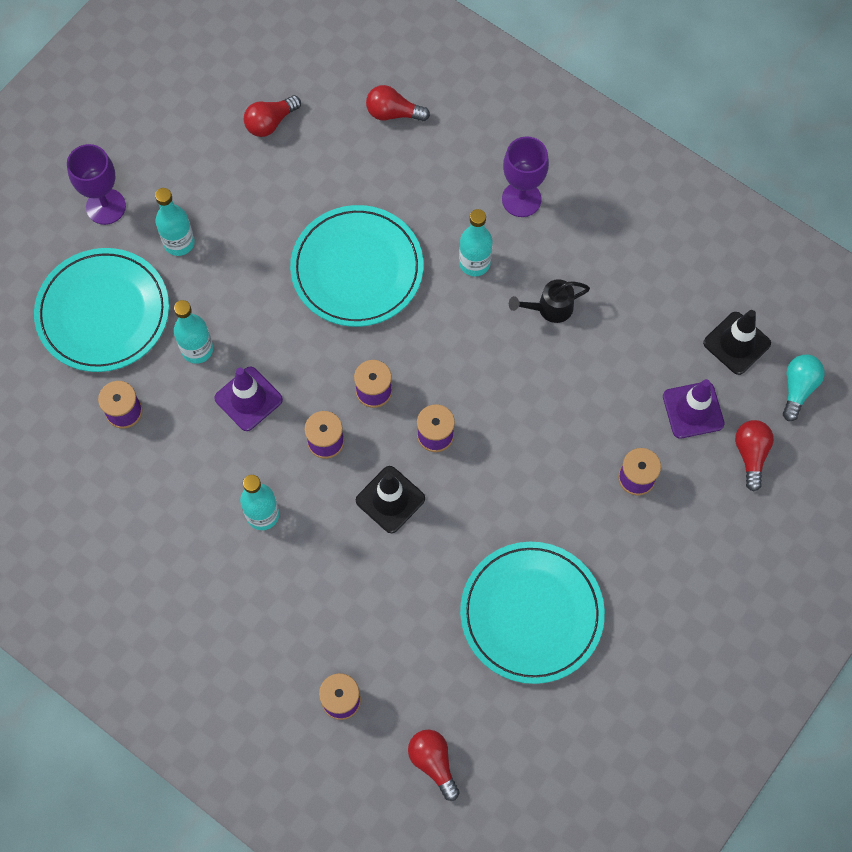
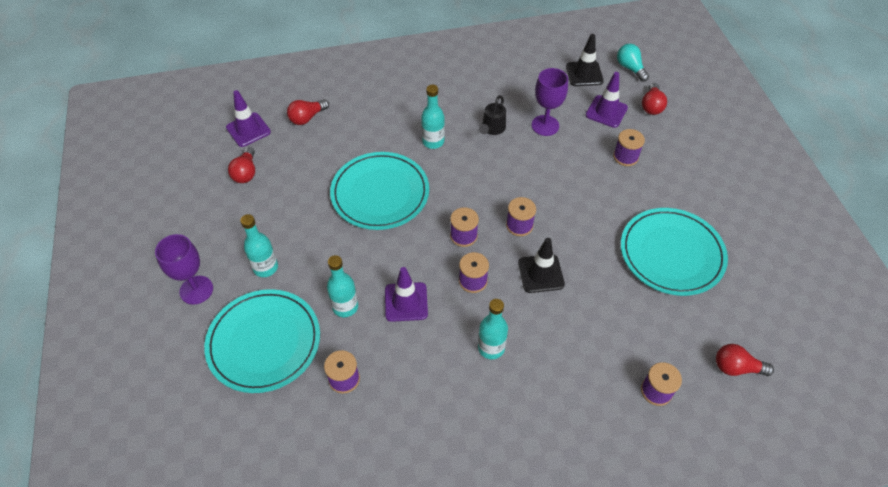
camera: 50 degrees left, 15 degrees down
purple goblet [502,137,549,217] -> purple goblet moved to [532,68,568,136]
red light bulb [735,420,774,492] -> red light bulb turned 120 degrees counterclockwise [642,83,667,115]
none -> purple traffic cone [226,90,271,147]

